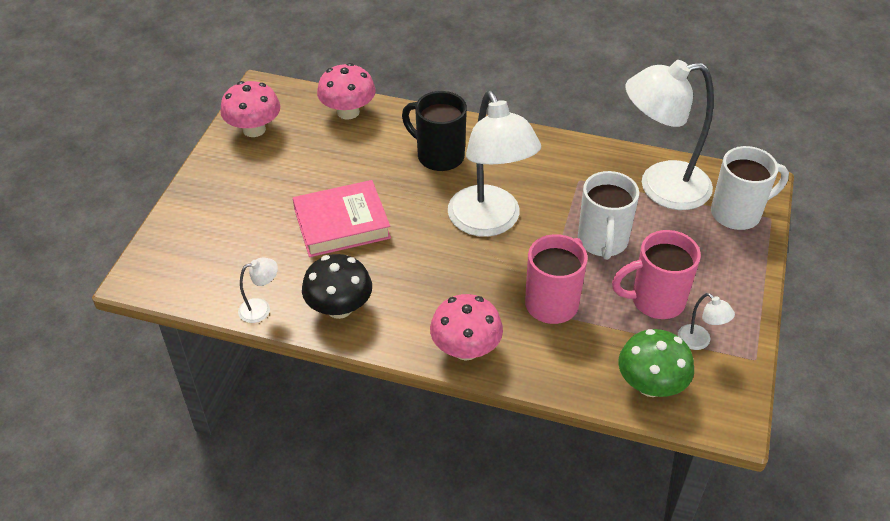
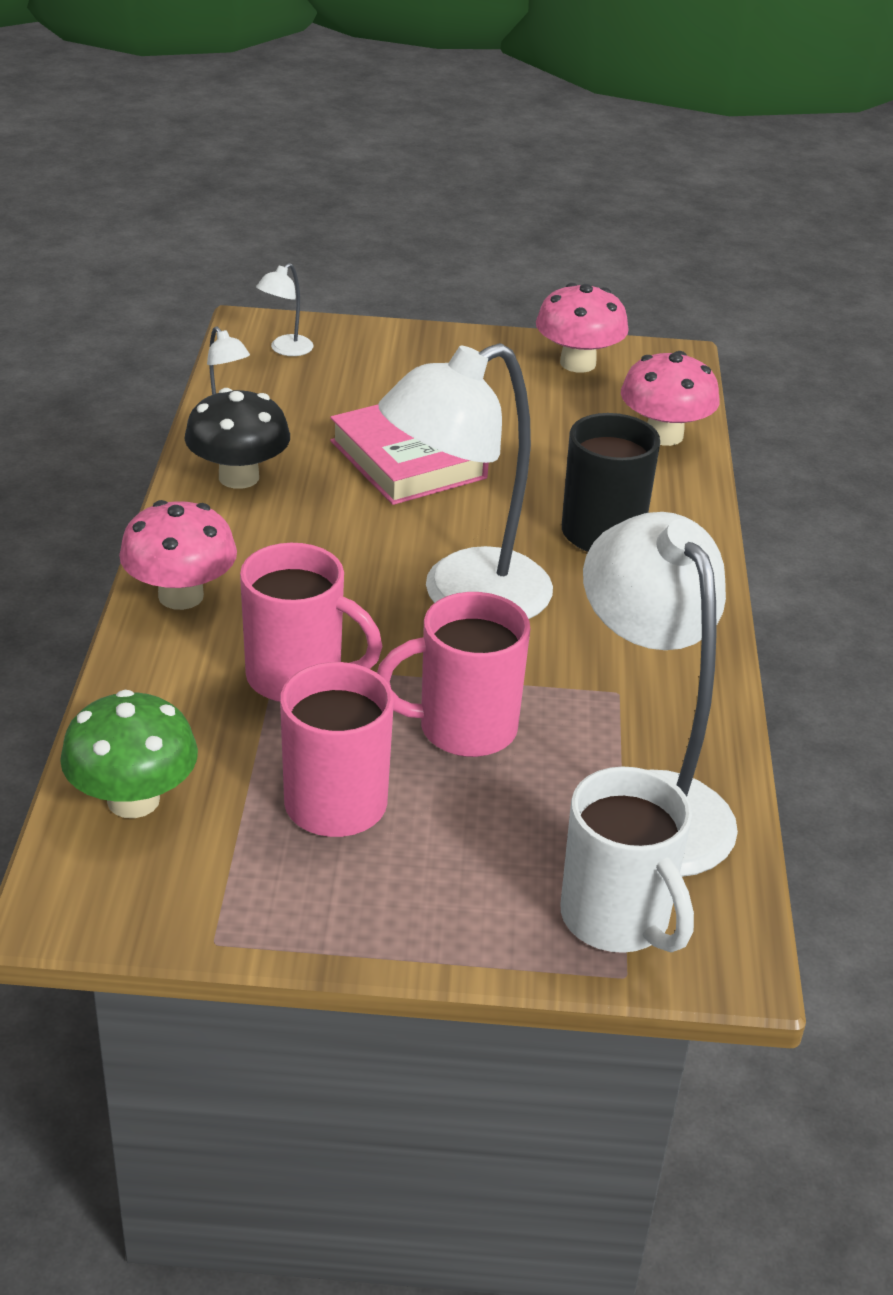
camera: 75 degrees right, 10 degrees down
white mug [578,171,639,260] -> pink mug [377,592,530,757]
white lamp [678,293,735,350] -> white lamp moved to [256,263,313,356]

